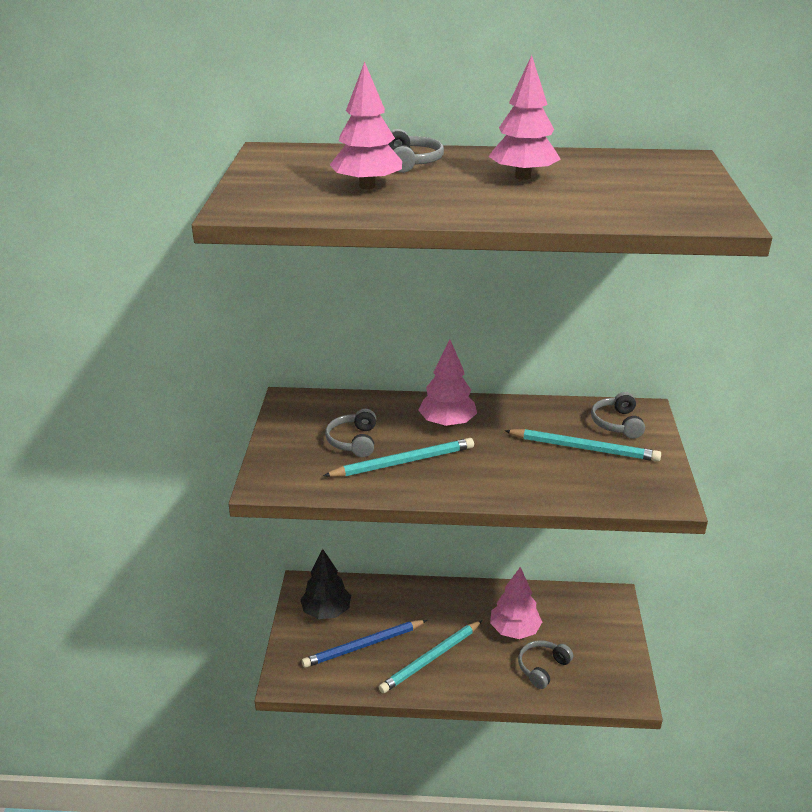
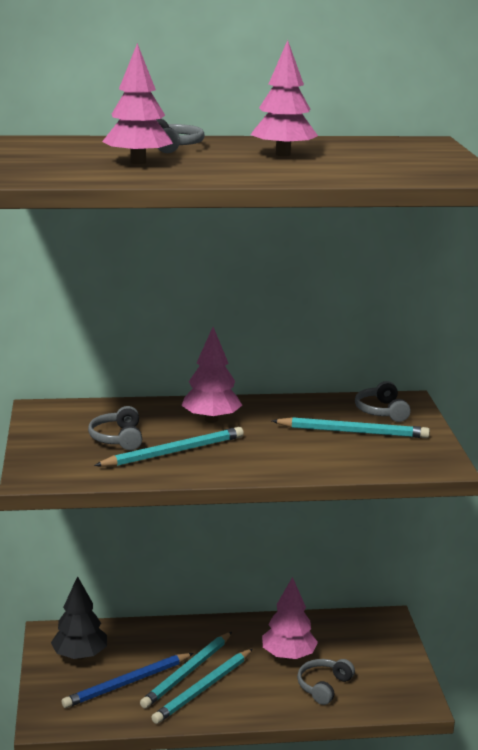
camera: 10 degrees left, 10 degrees down
none -> turquoise pencil [140,632,232,709]

